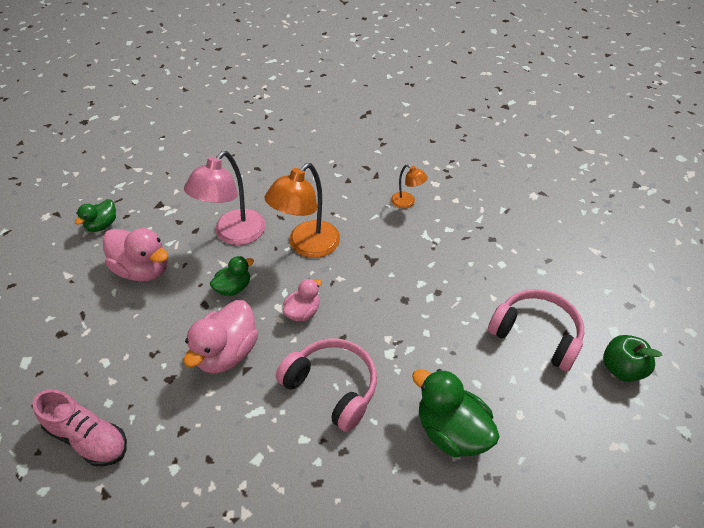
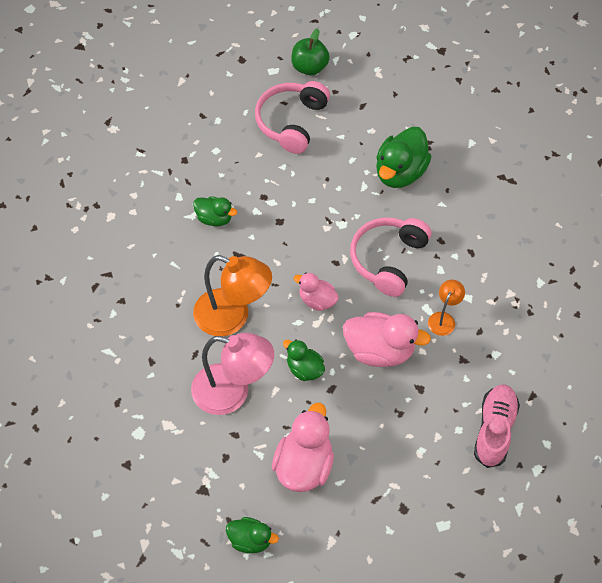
camera: 105 degrees left, 10 degrees up
orange lamp [391,165,428,208] -> orange lamp moved to [428,280,465,336]
none -> green duck [193,196,237,226]

